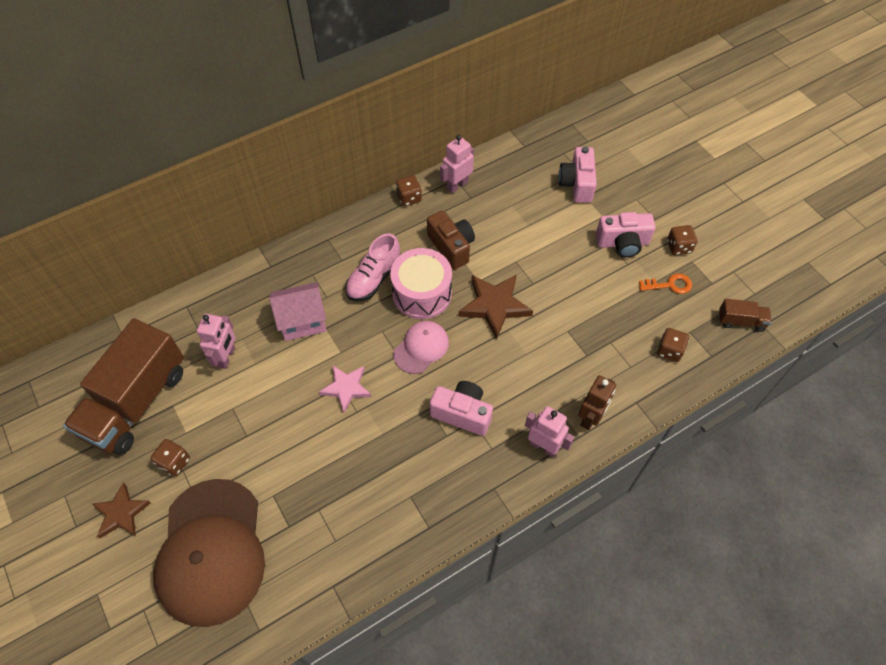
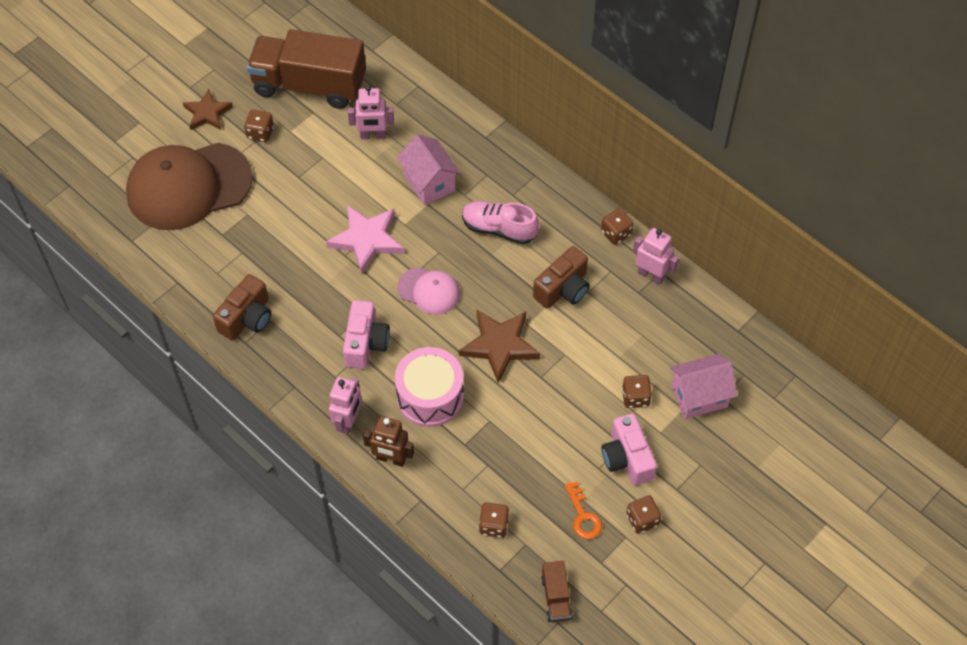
camera: 75 degrees right, 0 degrees up
pink star [319,365,371,413] -> pink star [326,205,404,274], size x1.50
pink drum [390,248,452,319] -> pink drum moved to [395,347,464,427]
pink camera [558,147,597,203] -> pink house [670,354,737,419]
none -> brown camera [213,274,271,341]
none -> brown dice [622,375,652,408]

